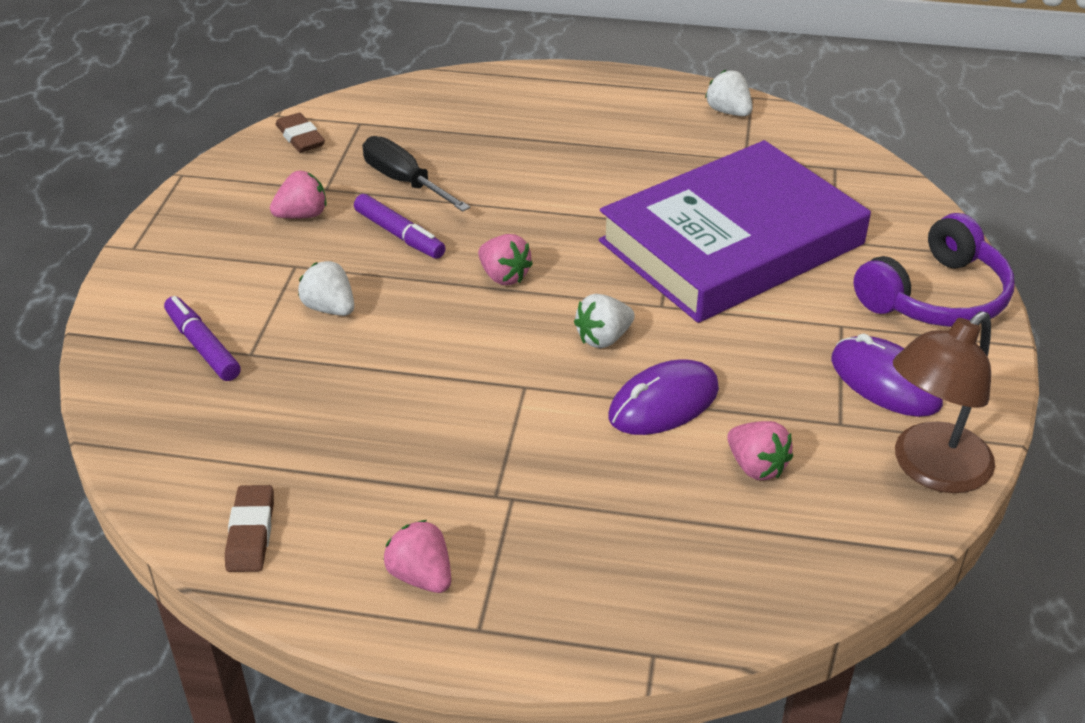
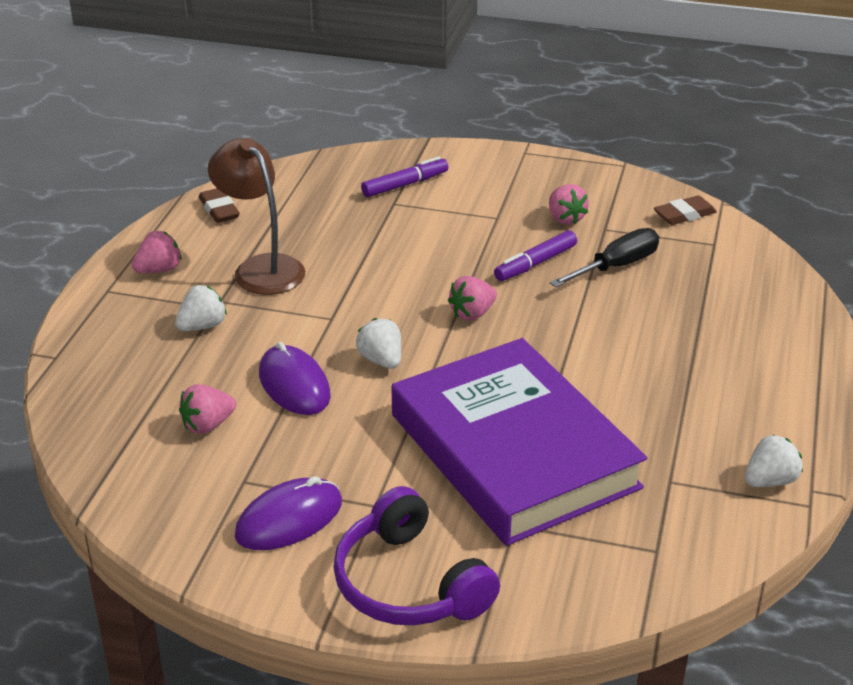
camera: 95 degrees right, 5 degrees down
brown eraser [225,485,274,572] -> brown eraser turned 60 degrees clockwise [199,188,240,223]
white strawberry [298,261,354,316] -> white strawberry moved to [175,285,227,331]
brown lamp [893,311,995,493] -> brown lamp moved to [208,138,305,295]

